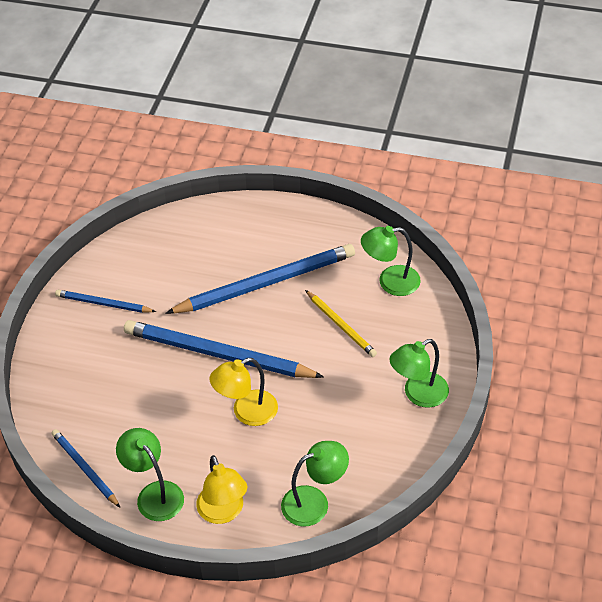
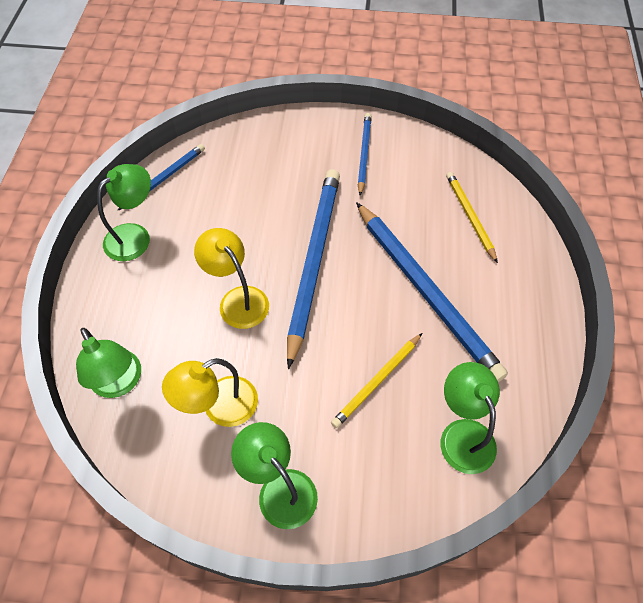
camera: 80 degrees right, 10 degrees up
yellow lamp [196,455,247,524] -> yellow lamp moved to [162,358,258,427]
none -> yellow pencil [446,172,498,263]

